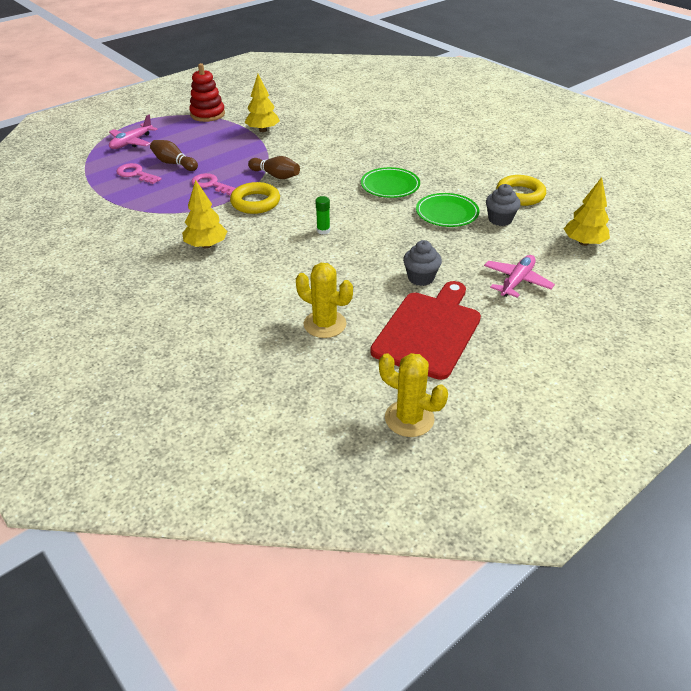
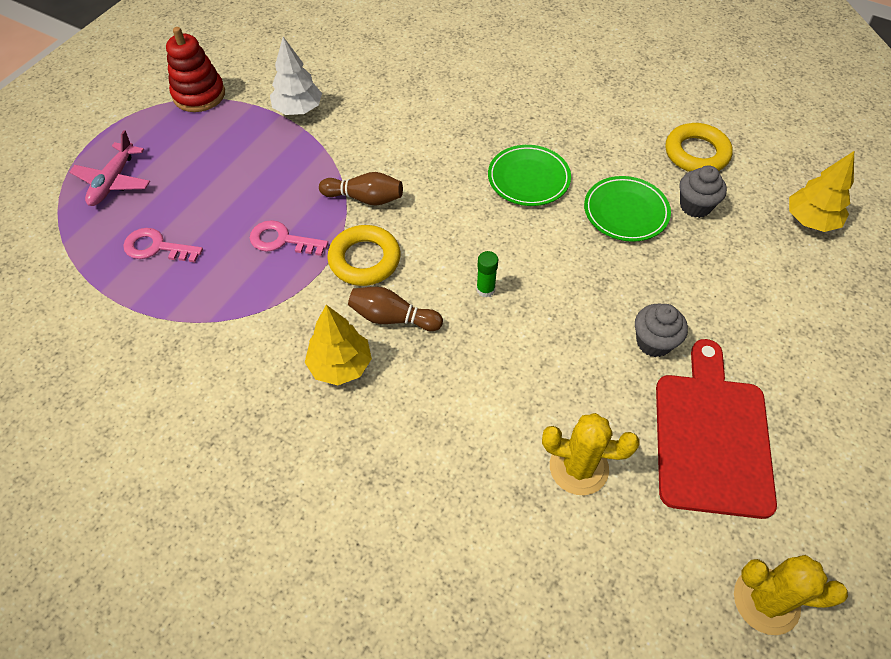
camera: 20 degrees left, 15 degrees up
brown bowling pin [150,140,198,171] -> brown bowling pin moved to [348,287,443,331]
yellow tree [245,74,280,132] -> white tree [270,37,322,115]
pink plane [484,255,555,298] -> none

